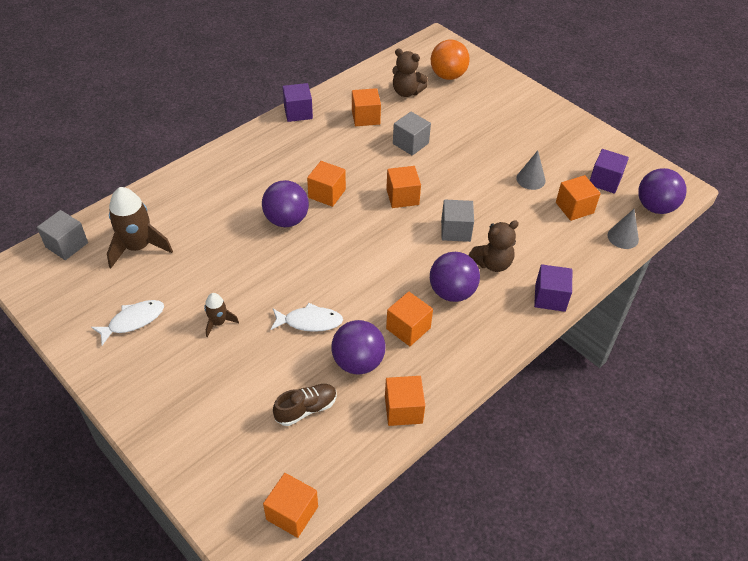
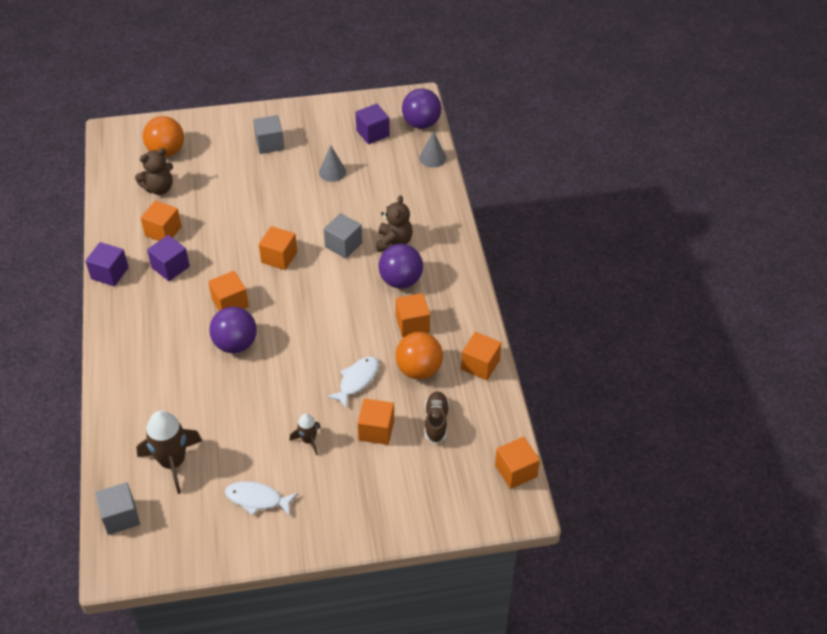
camera: 55 degrees left, 0 degrees up
white fish [91,300,164,345] -> white fish turned 75 degrees counterclockwise [225,481,298,516]
purple ball [331,320,385,375] -> orange ball [396,332,443,380]
grey cube [393,112,431,156] -> grey cube moved to [253,115,284,154]
purple cube [534,264,572,312] -> purple cube moved to [147,235,190,281]
orange cube [556,175,601,221] -> orange cube moved to [358,398,394,445]

